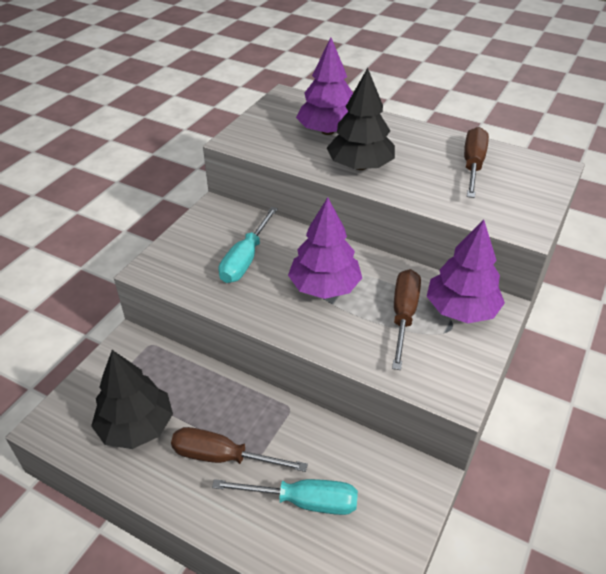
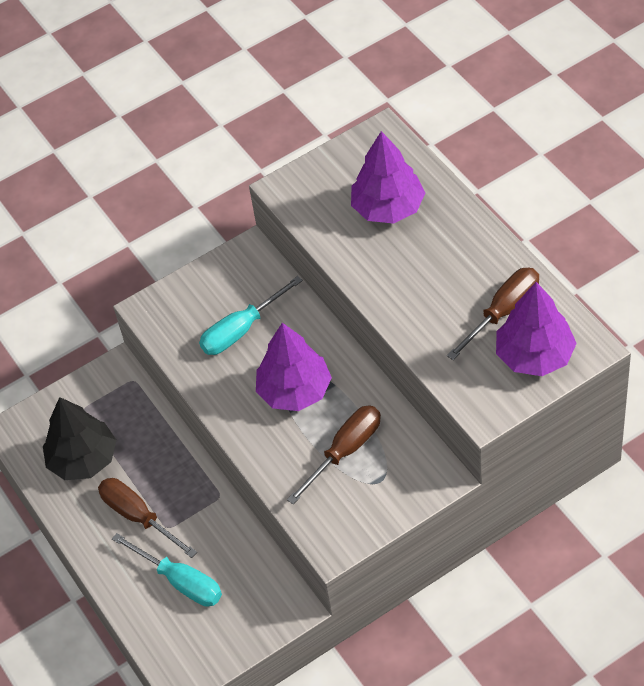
camera: 35 degrees right, 10 degrees up
black tree [327,68,395,170] -> none
purple tree [427,220,505,323] -> purple tree moved to [496,282,577,376]

